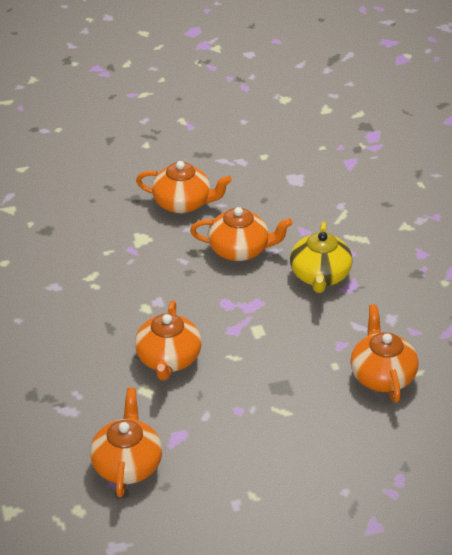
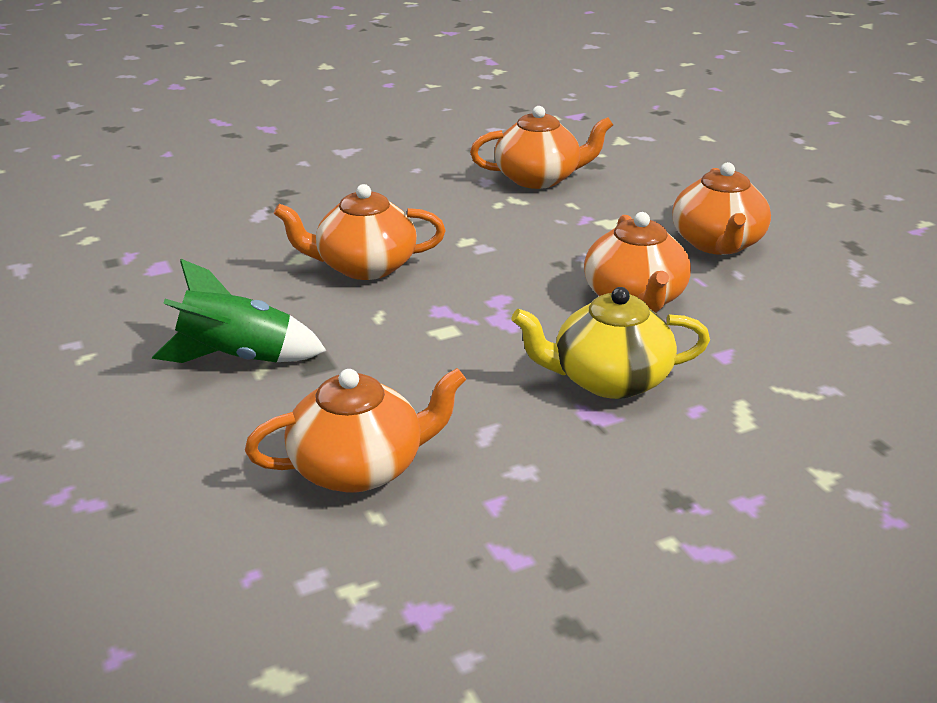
camera: 80 degrees right, 10 degrees down
orange teapot [90,388,162,498] -> orange teapot moved to [470,106,613,189]
none -> green rocket [152,259,326,363]

